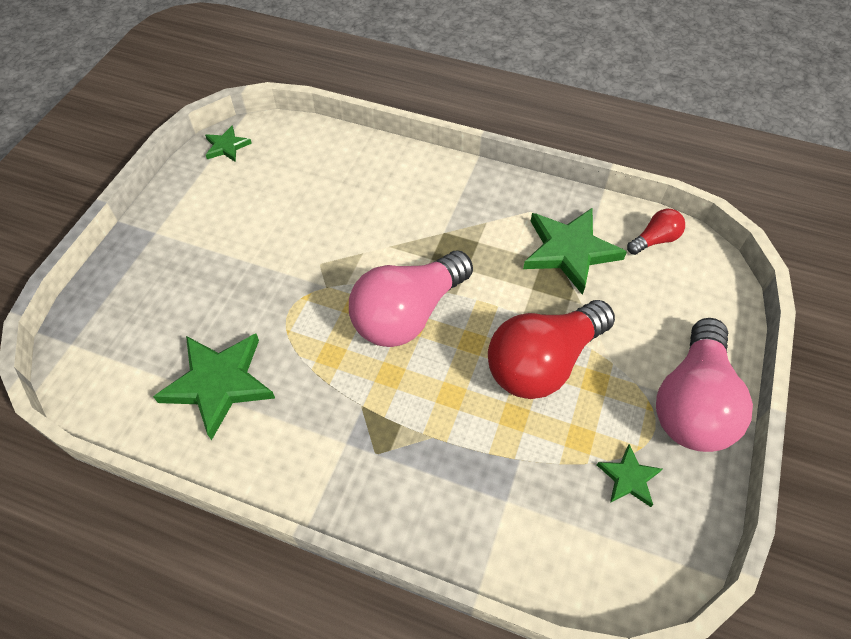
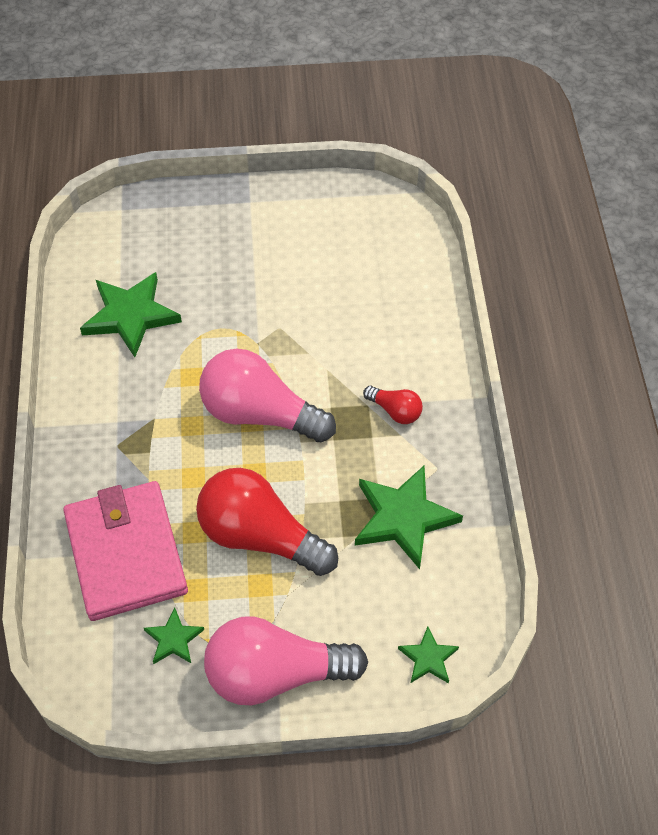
camera: 65 degrees right, 0 degrees up
green star [205,125,252,162] -> green star moved to [398,626,459,683]
red light bulb [627,209,685,255] -> red light bulb moved to [363,386,423,424]
none -> pink wallet [63,481,188,621]

